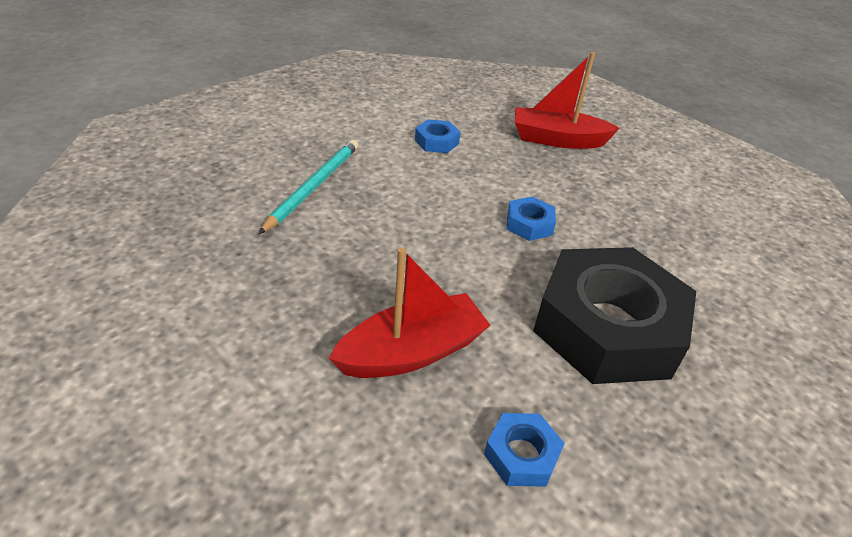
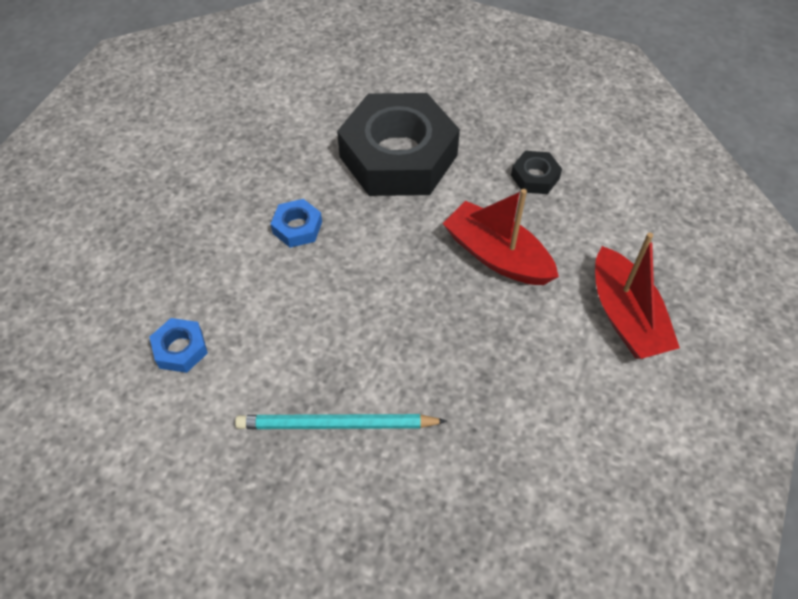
camera: 110 degrees left, 15 degrees up
blue nut [484,413,565,487] -> black nut [511,151,562,194]
red boat [515,52,620,149] -> red boat moved to [595,233,680,359]

